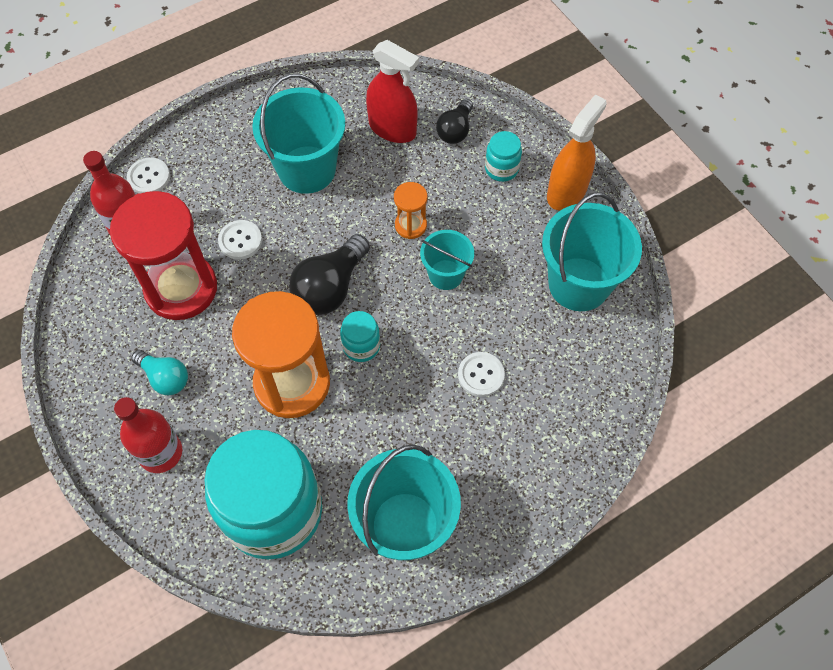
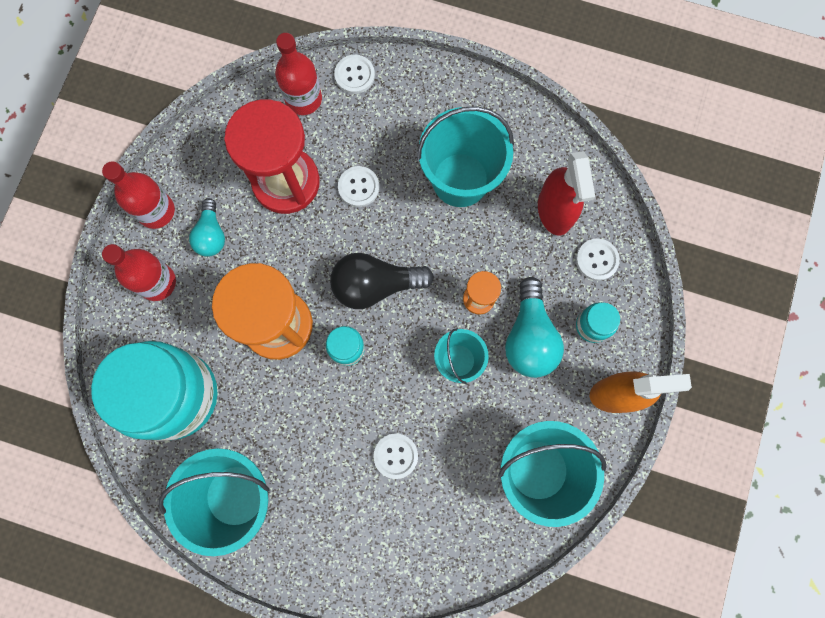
camera: 50 degrees right, 15 degrees up
black light bulb [436,99,473,144] -> white button [576,238,620,281]
none -> red bottle [102,161,175,229]
none -> turquoise light bulb [505,277,564,378]

